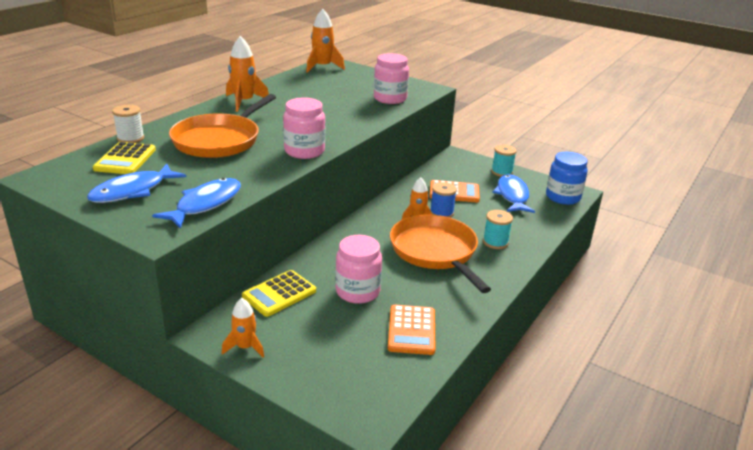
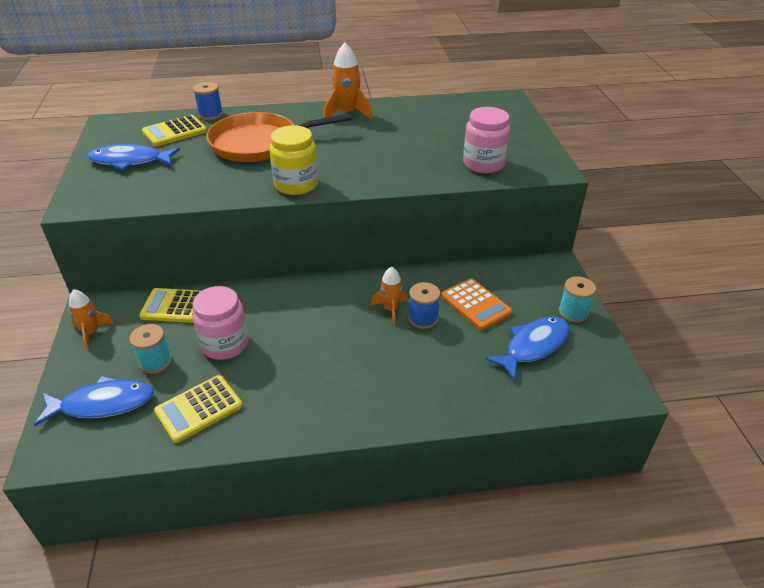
camera: 50 degrees right, 10 degrees up
white spool [112,105,144,143] -> blue spool [193,82,223,120]
blue fish [152,178,241,229] -> blue fish moved to [34,376,154,426]
pink jar [283,97,325,159] -> yellow jar [269,125,318,195]
orange rocket [306,9,345,73] -> none
orange calculator [388,305,435,355] -> yellow calculator [154,375,243,443]
orange pan [390,215,491,293] -> none
turquoise spool [483,210,513,249] -> turquoise spool moved to [130,324,172,374]
blue jar [546,152,588,205] -> none

